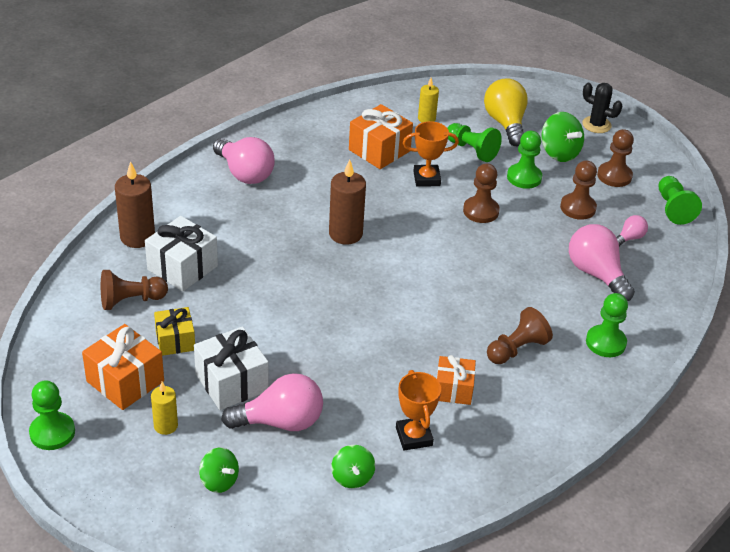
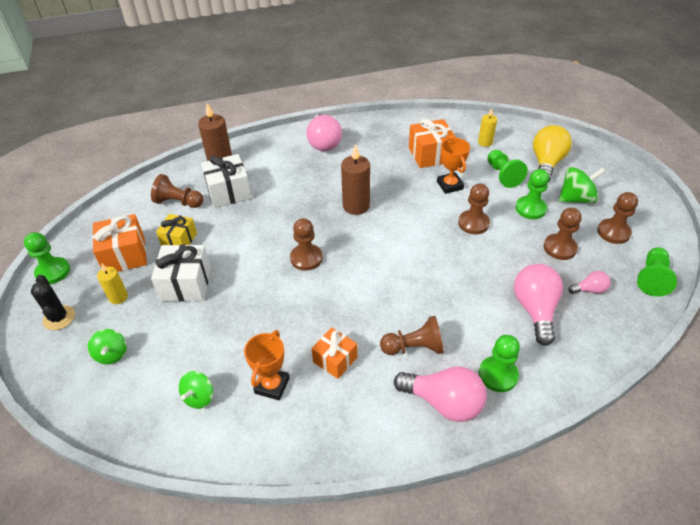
camera: 35 degrees right, 5 degrees up
pink light bulb [221,373,323,431] -> pink light bulb moved to [394,366,487,422]
orange trophy [403,121,459,187] -> orange trophy turned 45 degrees clockwise [437,138,470,194]
green spinning top [541,112,584,162] -> green spinning top turned 105 degrees counterclockwise [559,167,606,204]
black cactus [582,83,622,133] -> black cactus moved to [31,275,75,330]
none -> brown pawn [290,218,323,271]

